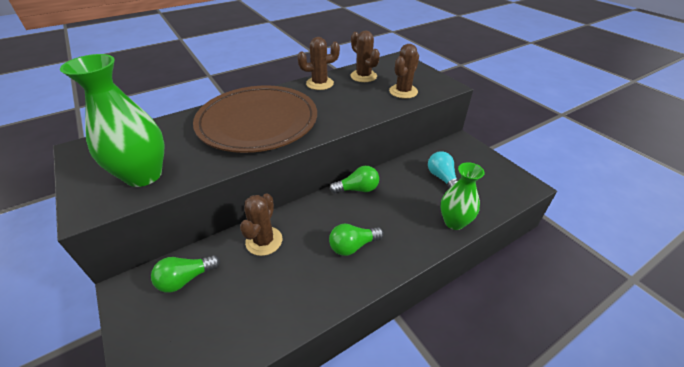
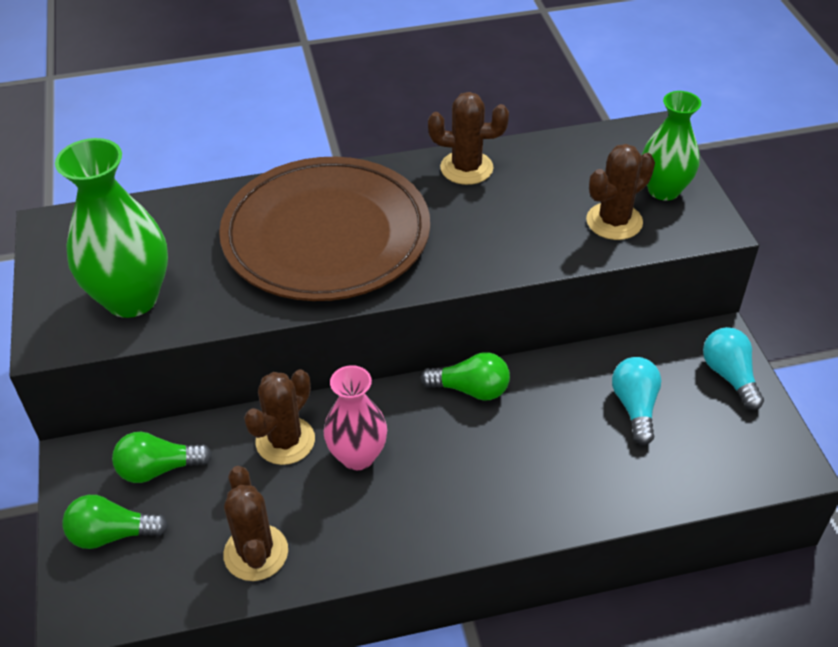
camera: 20 degrees right, 5 degrees up
green light bulb [329,224,384,256] -> green light bulb moved to [63,495,168,549]
brown cactus [350,31,380,82] -> brown cactus moved to [223,466,288,581]
green vase [440,162,485,230] -> green vase moved to [641,91,701,201]
none -> pink vase [324,365,387,470]
none -> turquoise light bulb [703,327,764,410]

